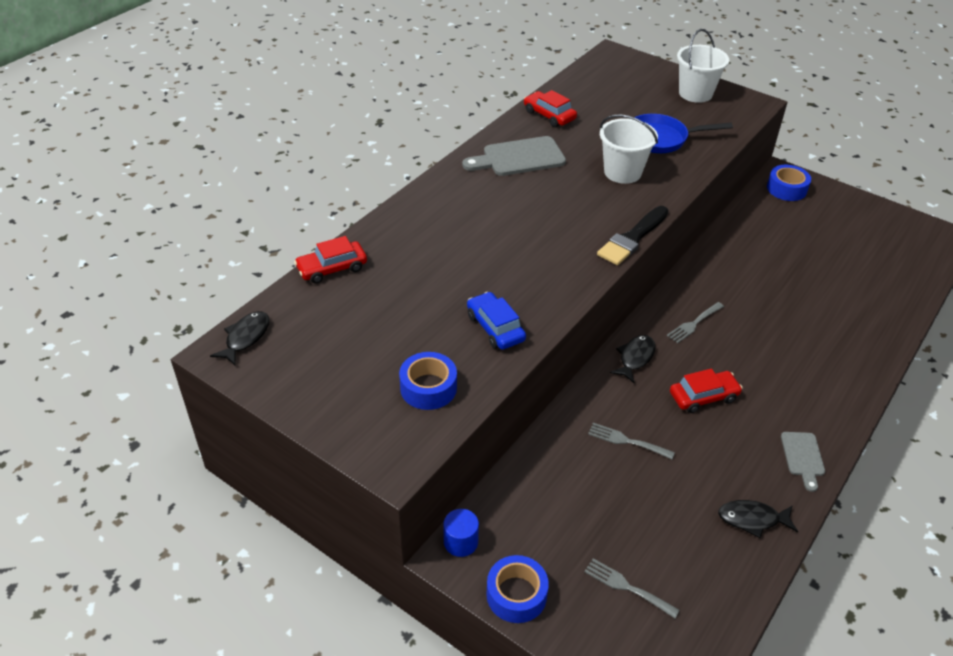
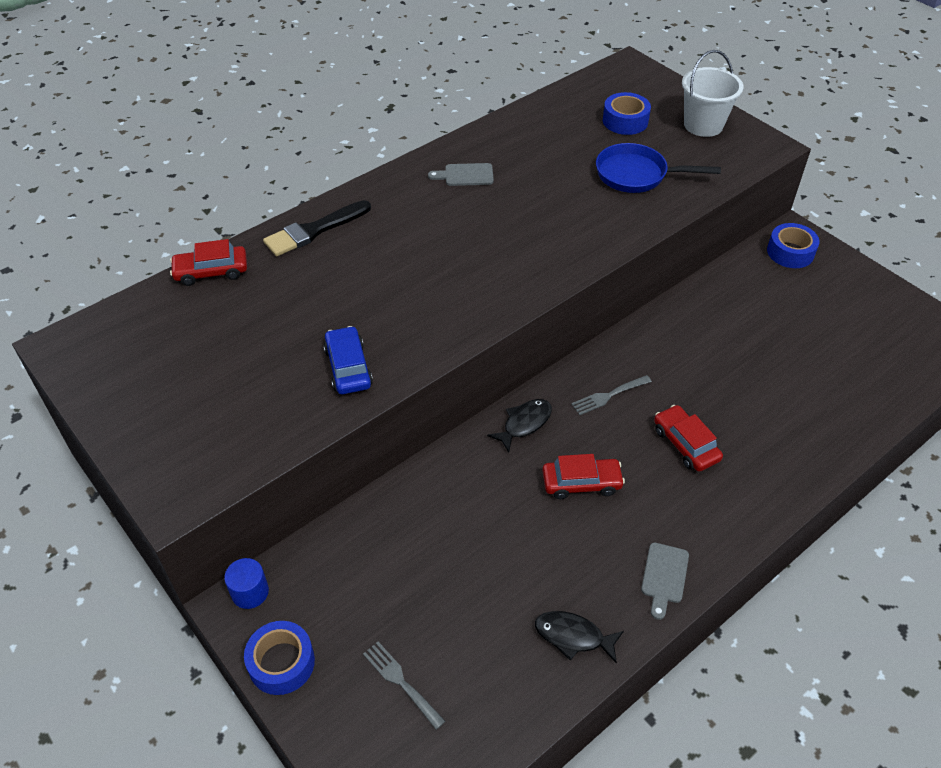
camera: 15 degrees right, 5 degrees up
black fish [210,311,270,366] -> none
blue tape [399,352,457,410] -> blue tape moved to [603,92,651,135]
grey cutting board [462,136,566,176] -> grey cutting board [428,163,494,186], size x0.57
red car [524,90,577,127] -> red car moved to [654,405,723,472]
grey fork [588,423,675,459] -> none
black brush [597,206,669,265] -> black brush moved to [263,200,371,256]
white bucket [600,114,658,184] -> none

